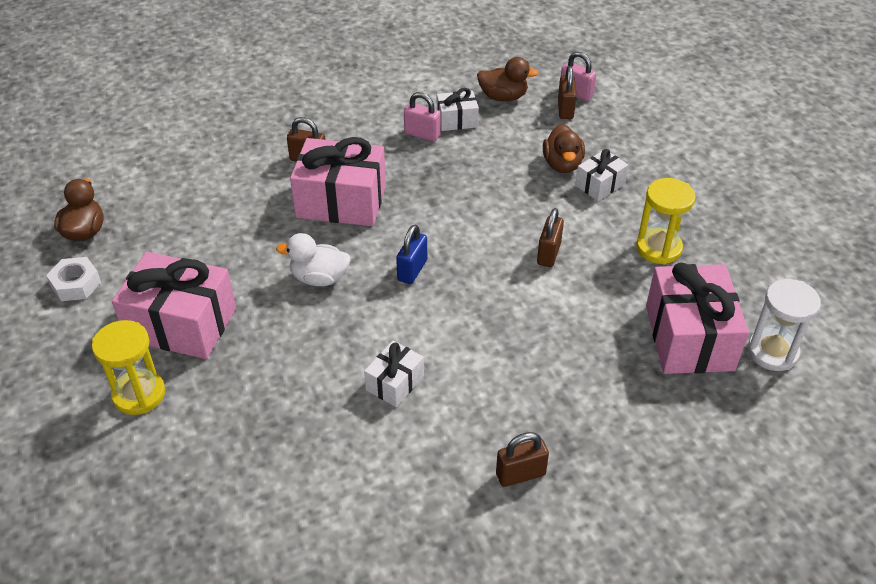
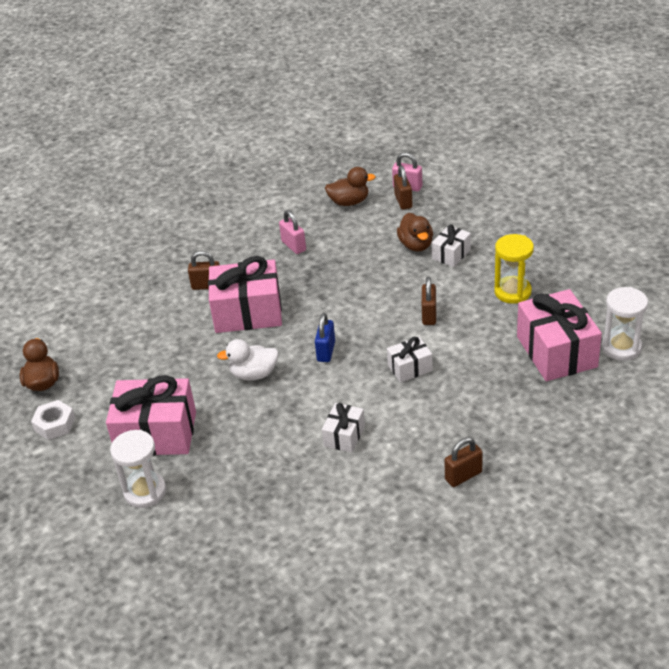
camera: 10 degrees left, 5 degrees down
yellow hourglass [92,320,165,415] -> white hourglass [110,430,166,508]
pink padlock [404,92,441,142] -> pink padlock turned 45 degrees clockwise [279,210,306,254]
white gift [437,88,479,131] -> white gift moved to [387,337,433,383]

